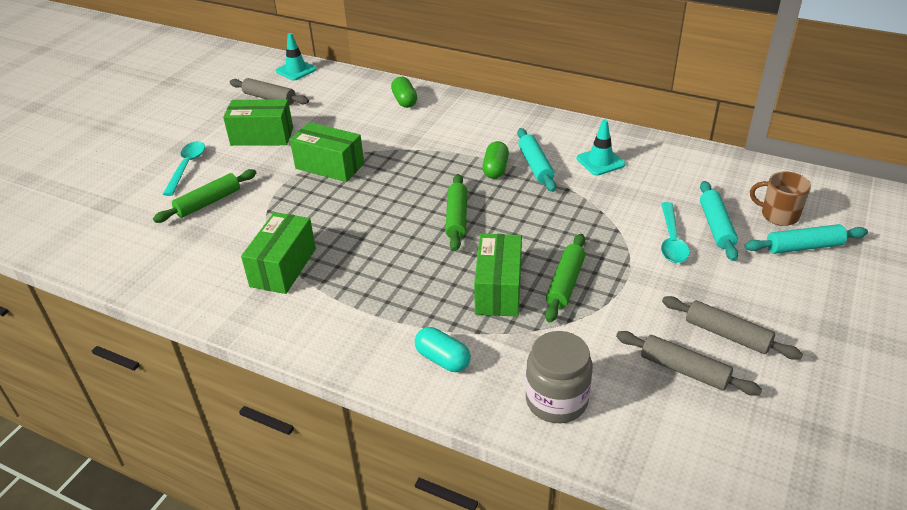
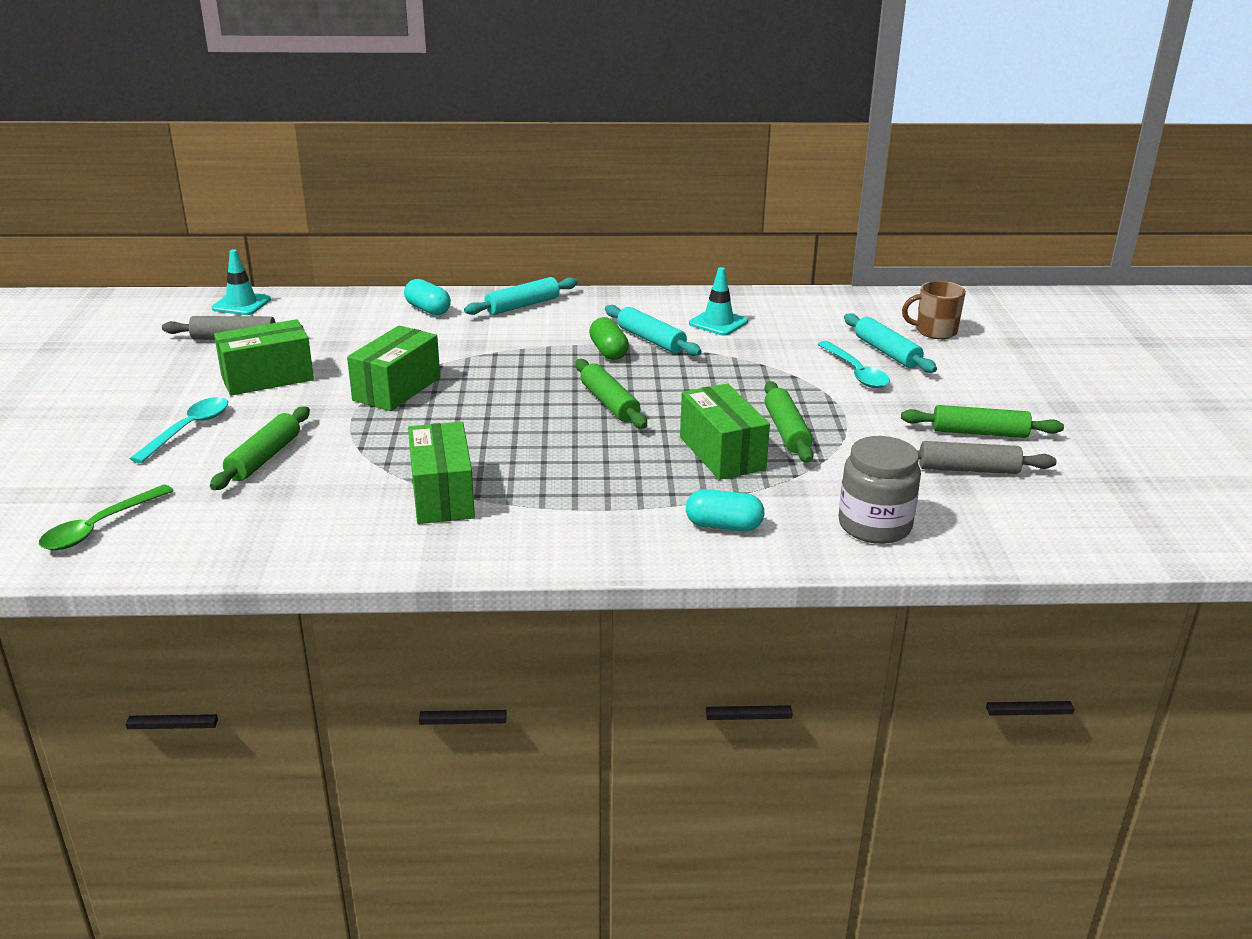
camera: 30 degrees left, 10 degrees down
turquoise spoon [163,141,205,196] -> turquoise spoon turned 45 degrees clockwise [130,397,228,463]
green box [290,122,364,182] -> green box turned 60 degrees counterclockwise [347,325,440,411]
green capsule [391,77,417,108] -> turquoise capsule [404,279,451,315]
grey rolling pin [662,296,803,360] -> green rolling pin [901,405,1064,438]
turquoise rolling pin [745,224,868,254] -> turquoise rolling pin moved to [464,277,578,315]
none -> green spoon [39,484,174,550]

